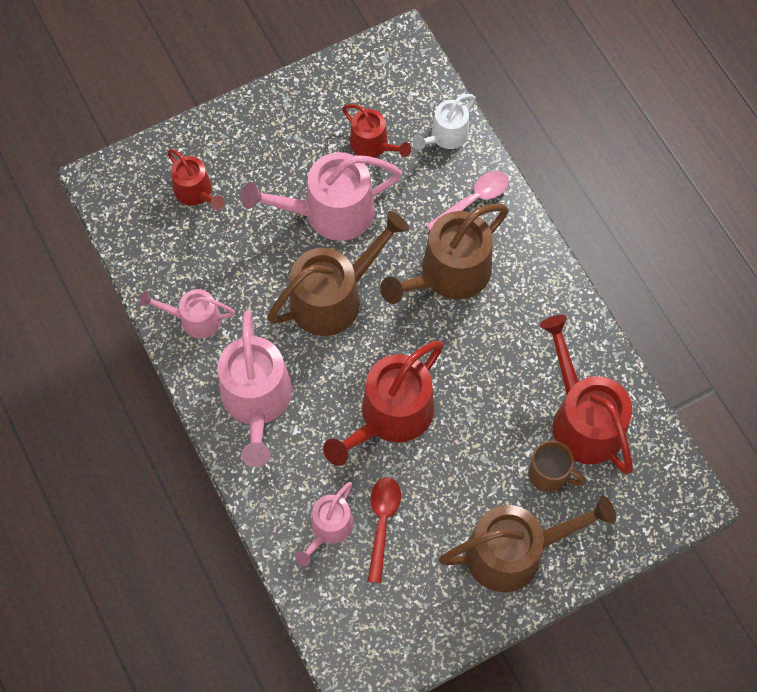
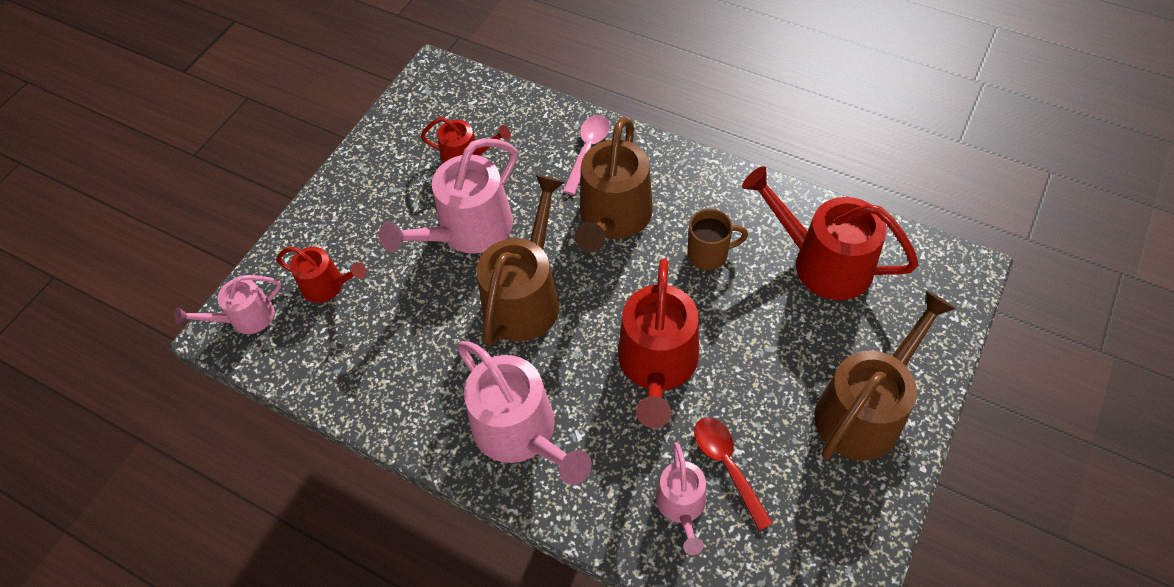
camera: 30 degrees left, 10 degrees down
pink watering can [140,289,235,339] -> pink watering can moved to [174,275,281,334]
white watering can [413,94,475,150] -> none
brown mug [529,440,586,492] -> brown mug moved to [687,209,748,270]

